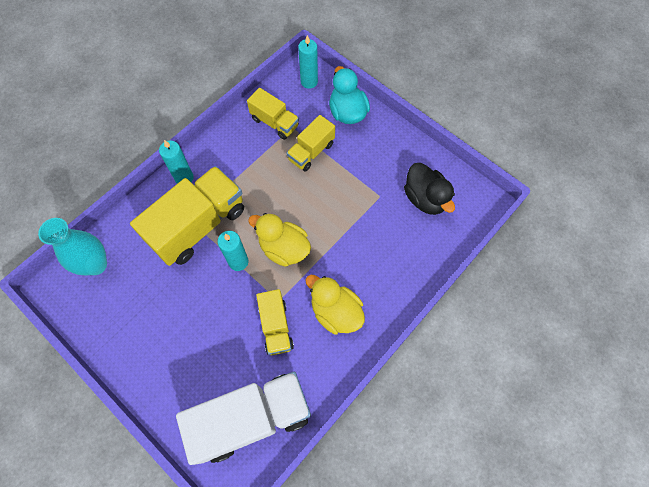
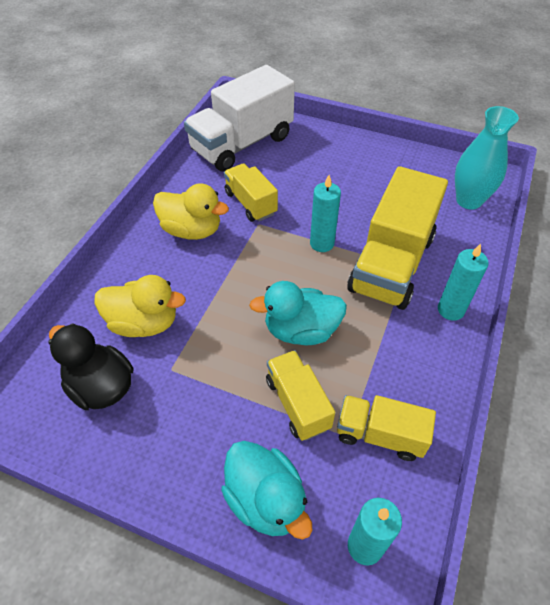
camera: 160 degrees right, 15 degrees down
yellow duck [248,213,311,267] -> yellow duck moved to [94,275,186,337]
yellow truck [287,115,335,171] -> yellow truck turned 45 degrees counterclockwise [266,350,335,441]
none -> turquoise duck [249,281,347,345]

